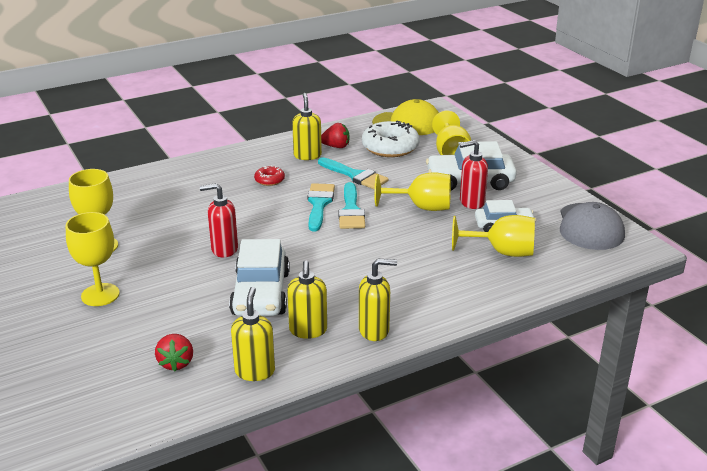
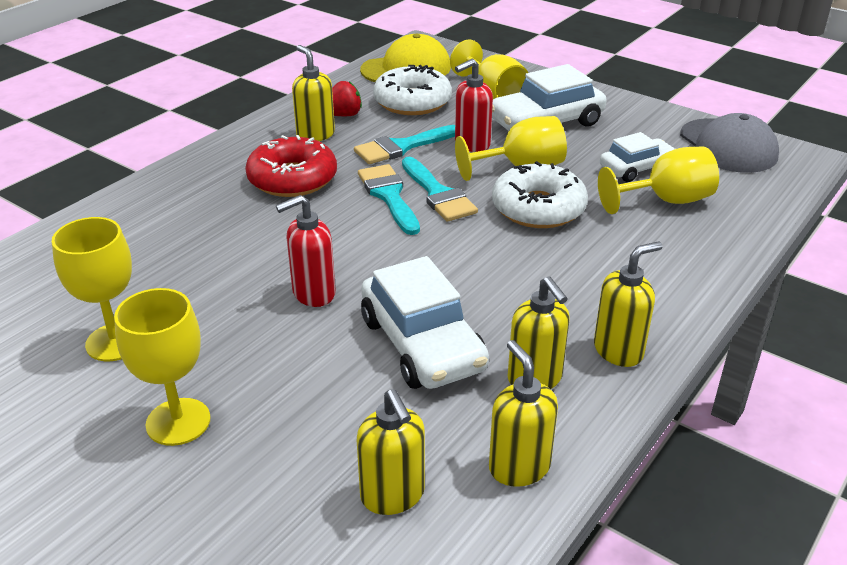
camera: 25 degrees left, 5 degrees up
red strawberry [155,334,193,371] -> yellow soap dispenser [357,389,425,515]
red donut [254,165,285,186] -> red donut [245,135,337,197], size x2.03
turquoise brush [318,157,389,189] -> turquoise brush turned 135 degrees clockwise [354,125,455,164]
red soap dispenser [459,140,488,209] -> red soap dispenser moved to [455,59,493,152]
none -> white donut [492,161,588,228]

